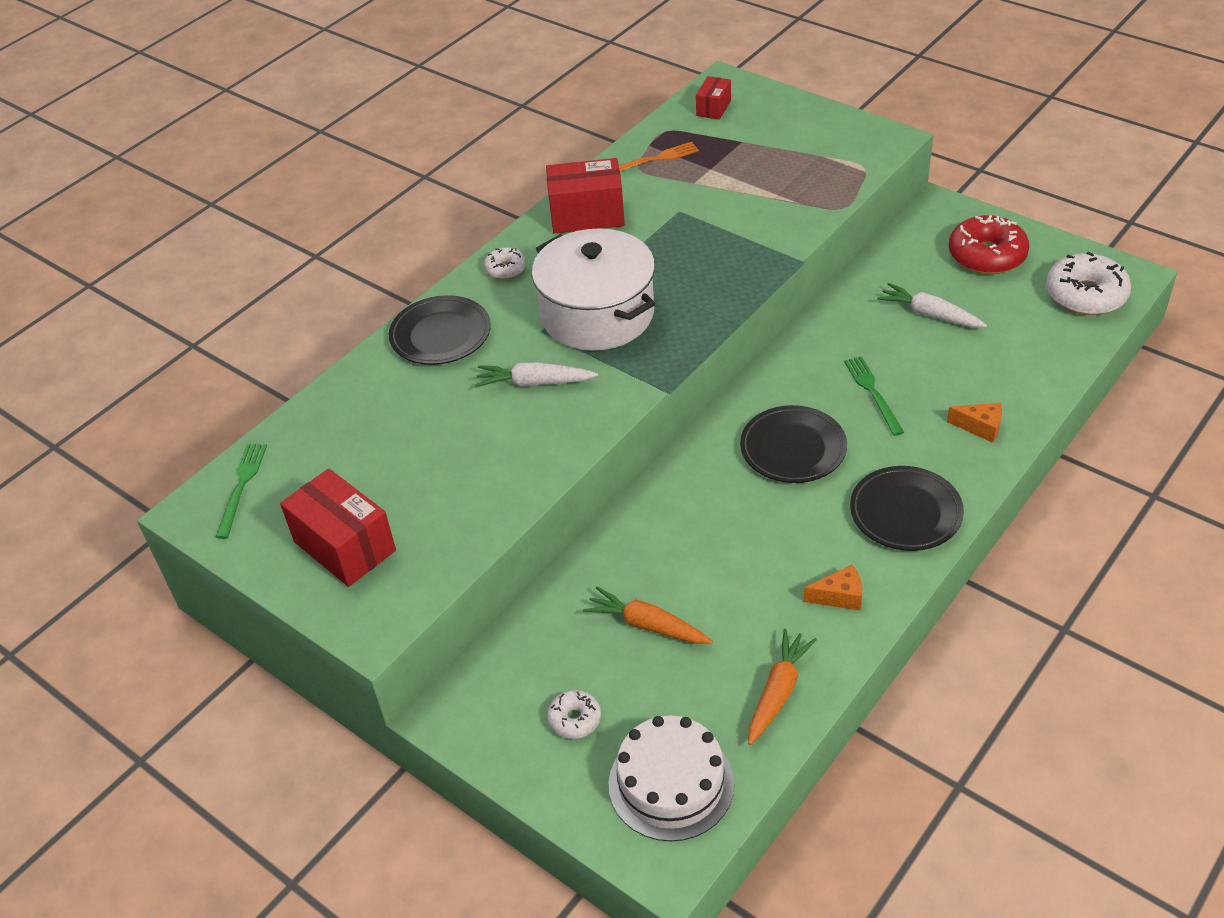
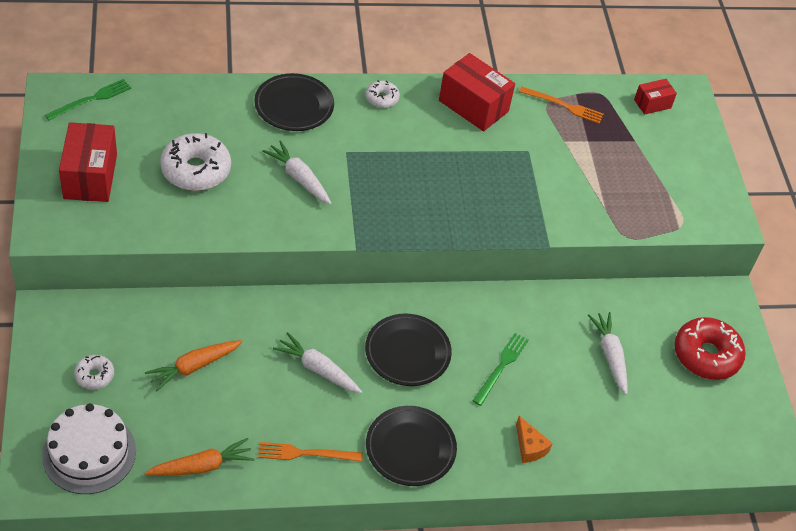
camera: 35 degrees right, 5 degrees up
white pot [532,228,655,351] -> none
orange carrot [583,587,713,644] -> orange carrot turned 105 degrees counterclockwise [145,340,243,391]
orange cheese [804,565,862,611] -> orange fork [258,442,363,462]
white donut [1046,251,1131,315] -> white donut moved to [160,133,231,191]
none -> white carrot [273,332,362,393]

